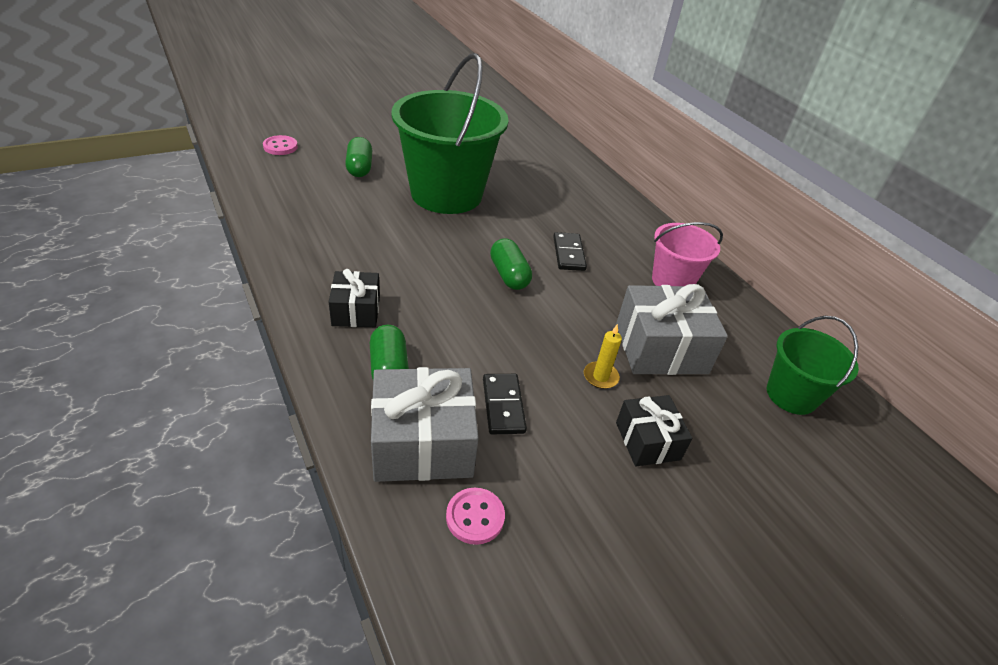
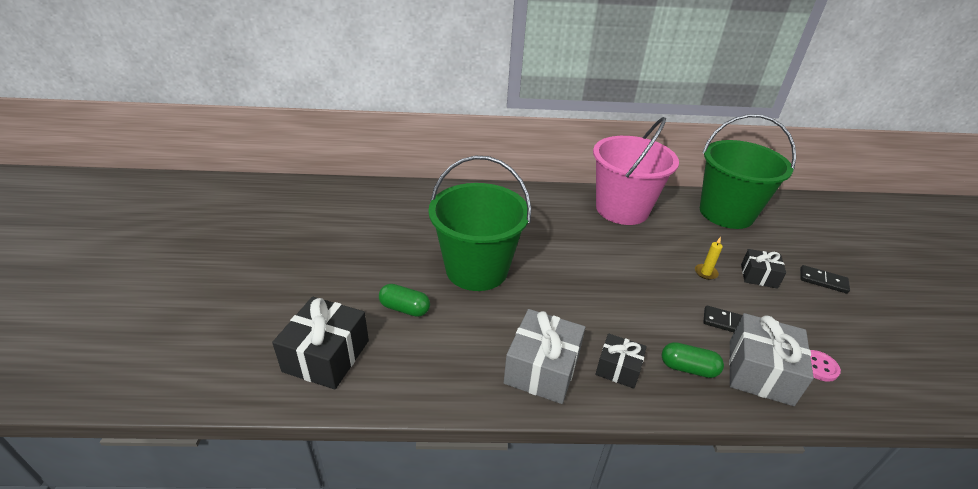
camera: 60 degrees left, 5 degrees down
pink button [263,135,298,155] -> black gift [272,297,369,389]
green capsule [490,238,532,290] -> none
black domino [553,232,587,271] -> black domino moved to [800,265,850,294]
grey gift [616,284,728,375] -> grey gift moved to [504,309,585,404]
pink bucket [652,222,723,286] -> pink bucket [593,117,679,225], size x1.92
green bucket [767,316,859,415] -> green bucket [700,114,796,229], size x1.92

